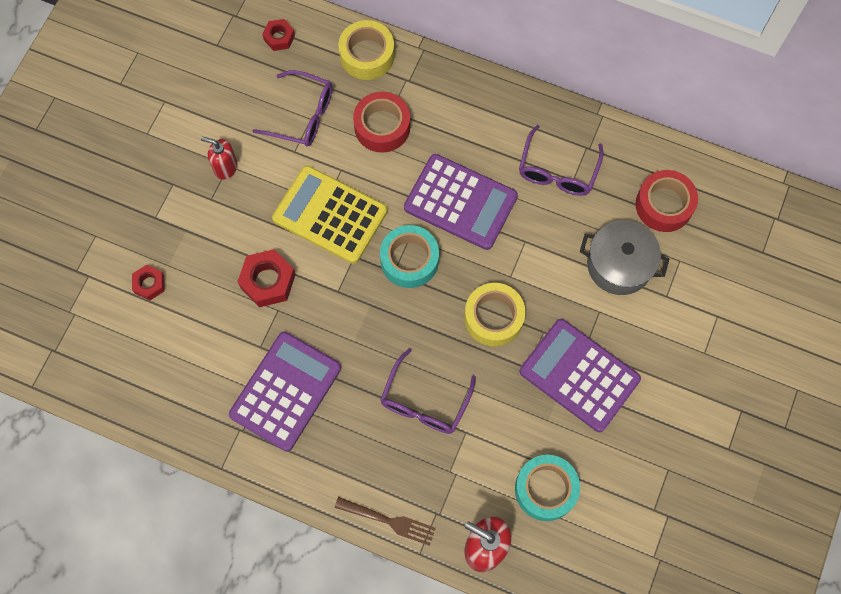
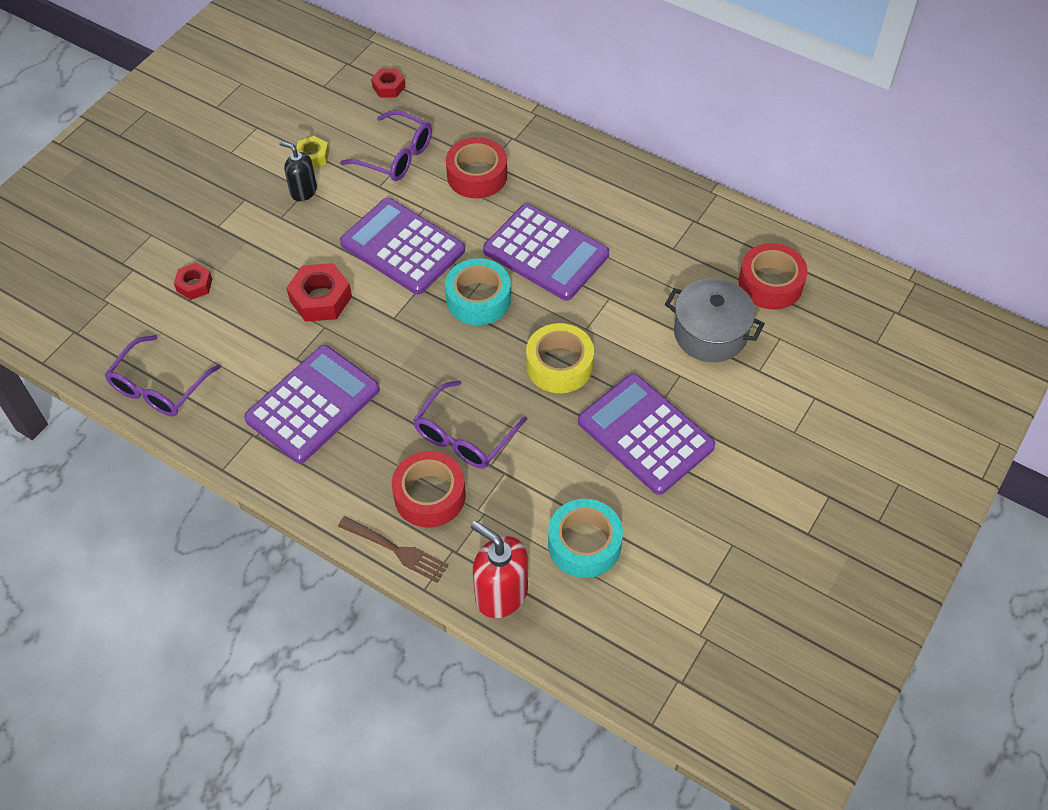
camera: 10 degrees right, 15 degrees down
red soap dispenser [201,137,237,179] -> black soap dispenser [279,141,317,201]
yellow calculator [272,166,387,264] -> purple calculator [340,198,465,295]
yellow tape [338,20,395,80] -> none
purple glasses [519,125,604,196] -> purple glasses moved to [105,335,221,416]
none -> yellow nut [296,136,329,168]
none -> red tape [392,451,466,528]

